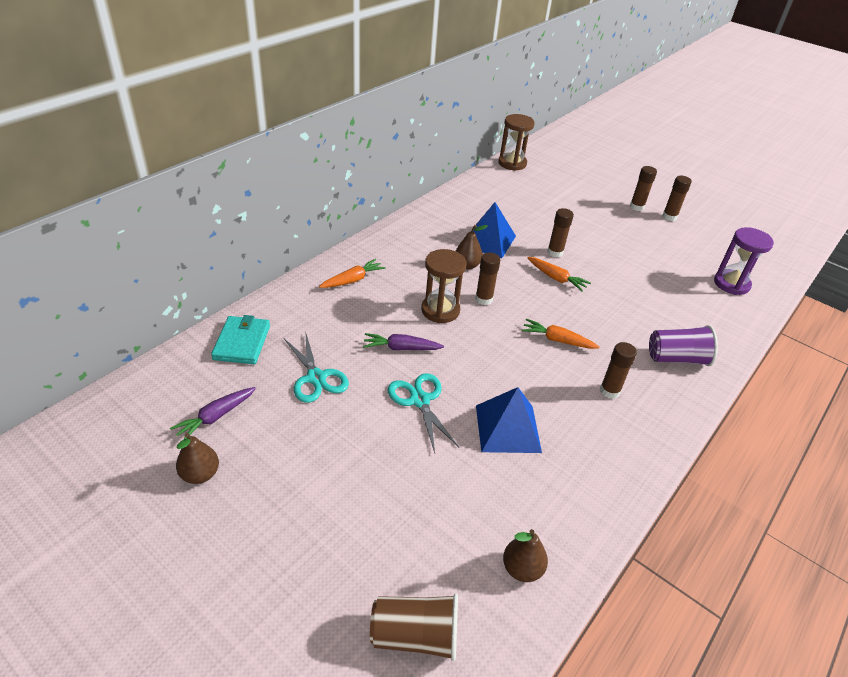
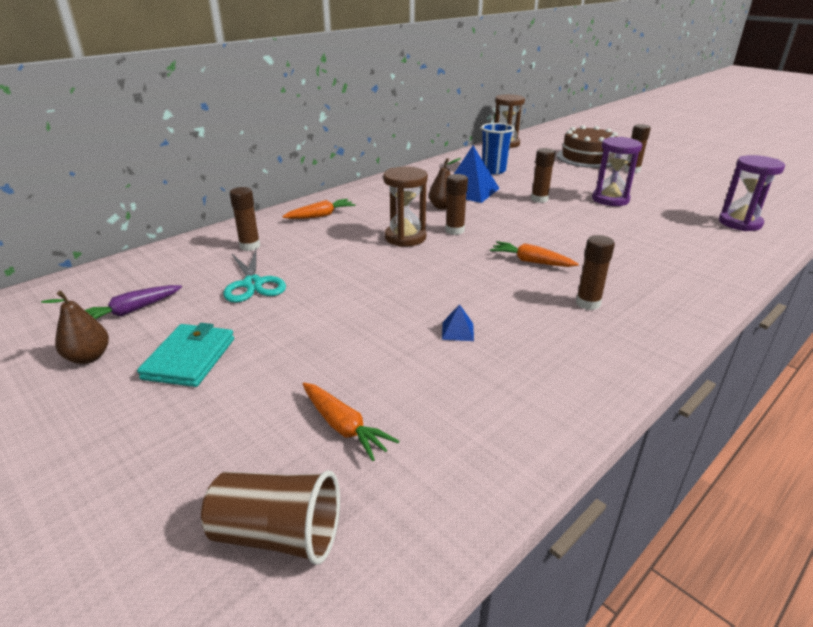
camera: 10 degrees right, 10 degrees down
turquoise wallet [211,315,270,364] -> turquoise wallet moved to [137,323,234,387]
purple carrot [363,333,444,350] -> none
turquoise scissors [388,373,459,453] -> none
blue pyramid [476,387,542,453] -> blue pyramid [442,304,474,341], size x0.44
brown pear [503,529,548,582] -> none
orange carrot [527,257,591,292] -> orange carrot moved to [303,383,399,461]
purple cup [649,325,718,366] -> none
brown glue stick [662,176,692,221] -> brown glue stick moved to [230,187,260,251]
none -> blue cup [481,123,514,174]
none -> brown cake [557,125,618,168]
none -> purple hourglass [592,137,642,206]

